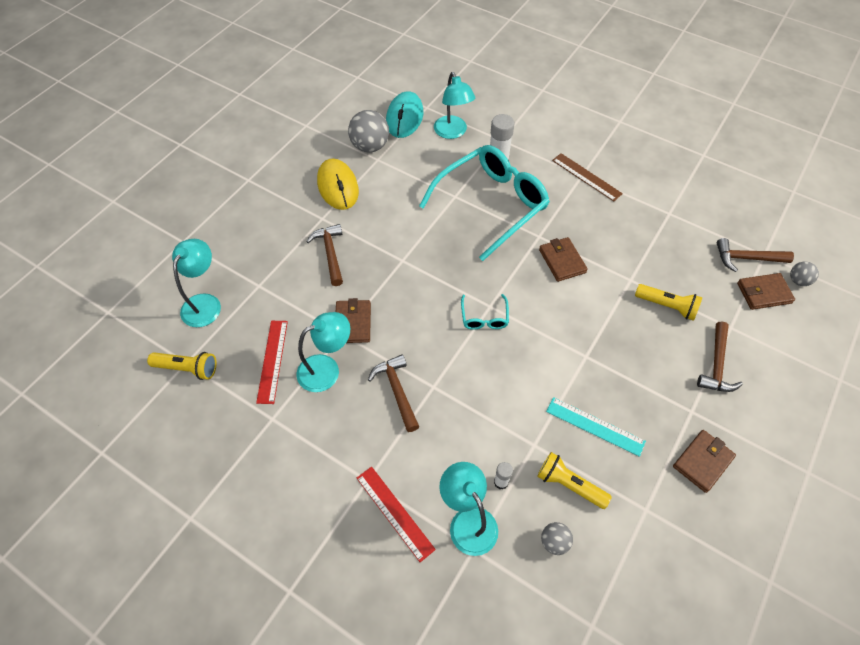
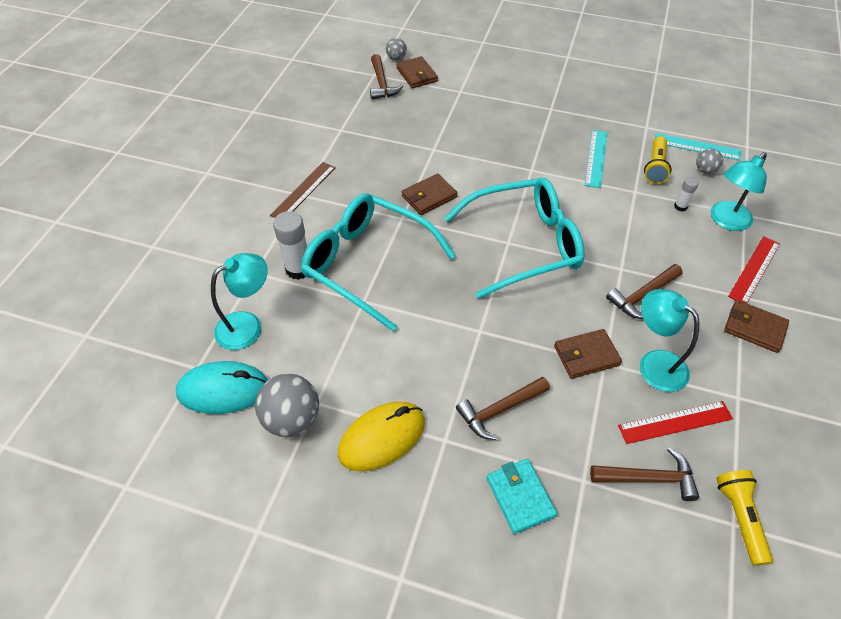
camera: 105 degrees left, 5 degrees down
turquoise lamp [172,239,221,327] -> none
turquoise glasses [461,294,509,330] -> turquoise glasses [444,178,585,299], size x2.42
yellow flashlight [635,284,702,321] -> none
brown wallet [673,430,736,493] -> brown wallet moved to [724,300,789,353]
brown hammer [697,321,743,392] -> brown hammer moved to [590,448,699,501]
none -> turquoise wallet [487,459,557,534]
none -> turquoise ruler [655,133,741,160]

